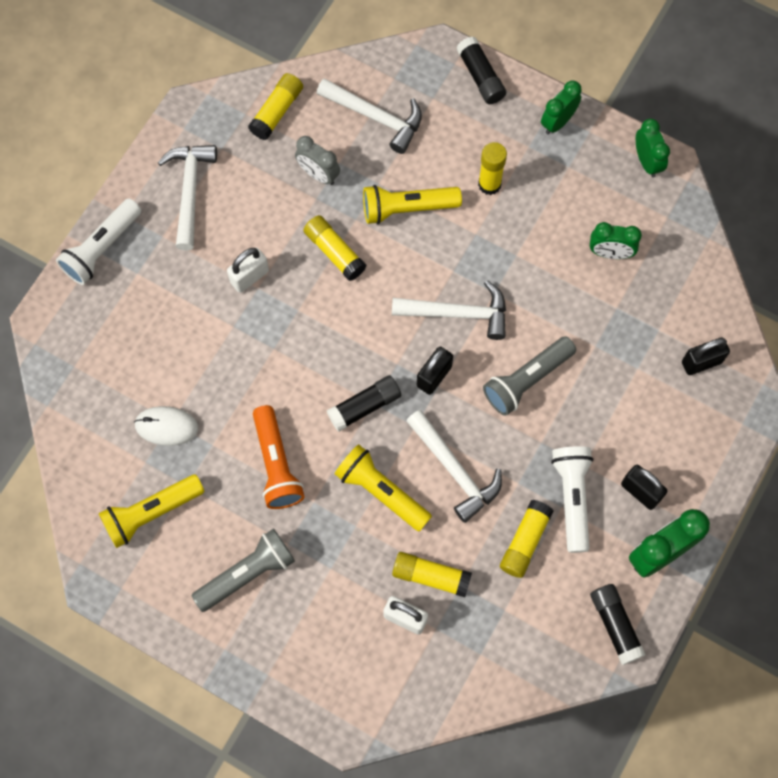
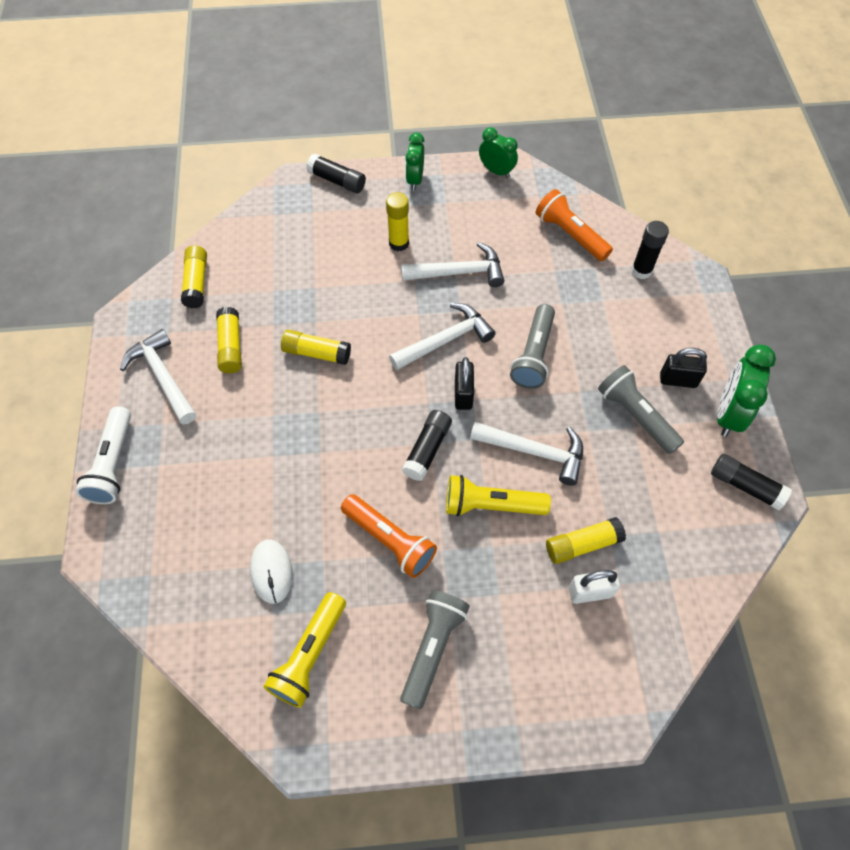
camera: 35 degrees left, 10 degrees down
white mouse [134,406,198,446] -> white mouse turned 75 degrees counterclockwise [250,539,293,604]
white padlock [227,247,269,293] -> none
grey clock [295,136,340,185] -> none
white hammer [317,78,422,154] -> white hammer moved to [401,242,504,287]
yellow flashlight [363,185,462,224] -> none
yellow glue stick [500,500,554,578] -> yellow glue stick moved to [216,307,242,373]
white flashlight [551,446,593,553] -> grey flashlight [598,365,684,454]
green clock [590,222,642,259] -> none
black padlock [682,337,730,375] -> black glue stick [631,221,669,279]
none -> orange flashlight [536,189,613,261]

